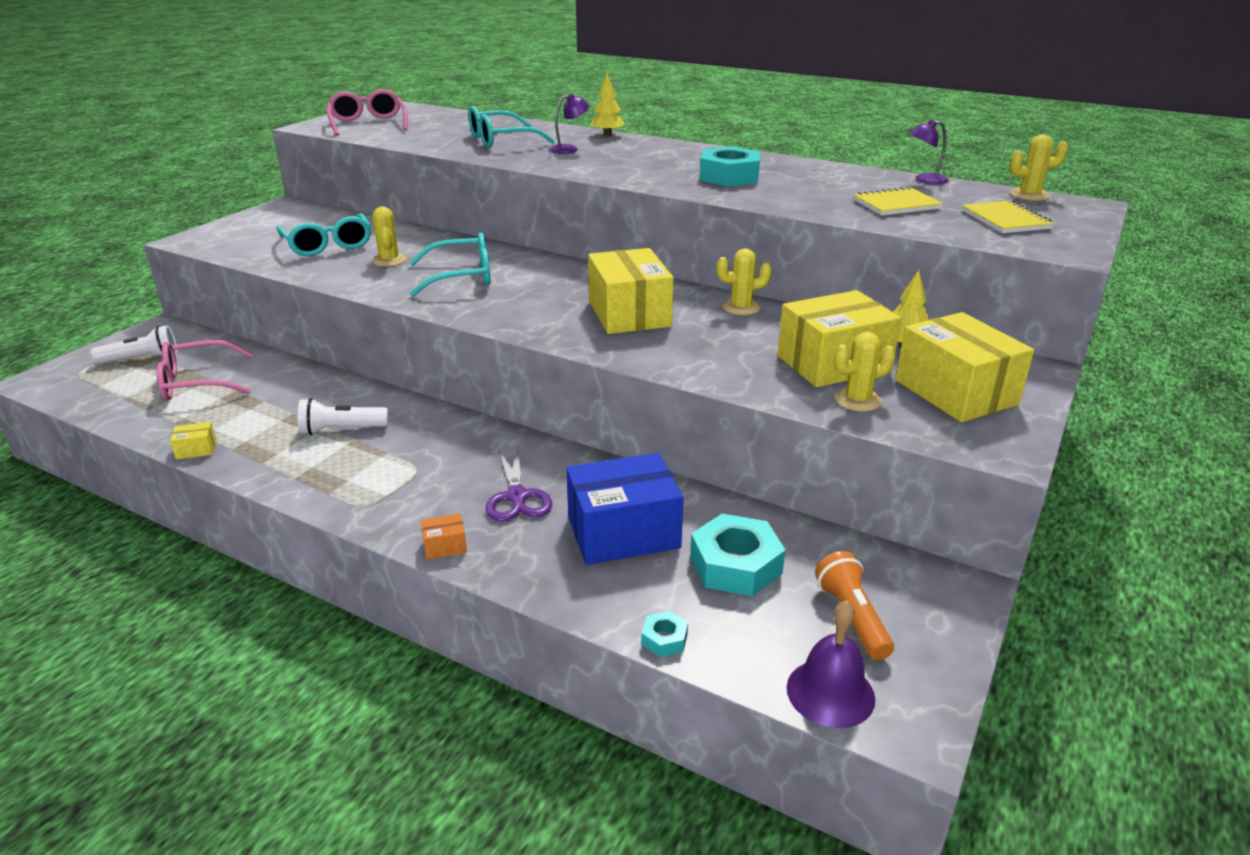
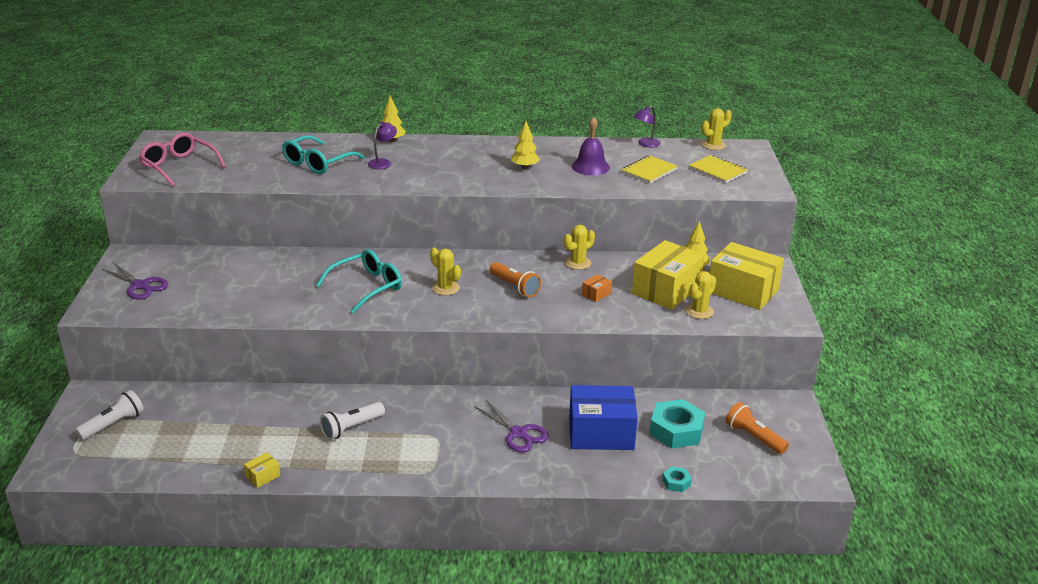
camera: 30 degrees left, 0 degrees up
pink glasses [156,340,253,400] -> none
turquoise glasses [276,213,371,256] -> none
yellow cactus [372,206,407,266] -> yellow cactus moved to [430,248,461,295]
orange box [421,513,467,560] -> orange box moved to [582,274,612,302]
blue box [566,453,684,565] -> blue box turned 45 degrees clockwise [569,385,638,450]
yellow box [588,248,674,334] -> orange flashlight [490,262,541,297]
turquoise nut [700,146,761,187] -> yellow tree [511,121,540,169]
purple bell [787,600,875,728] -> purple bell moved to [572,117,610,176]
none -> purple scissors [102,263,168,299]

